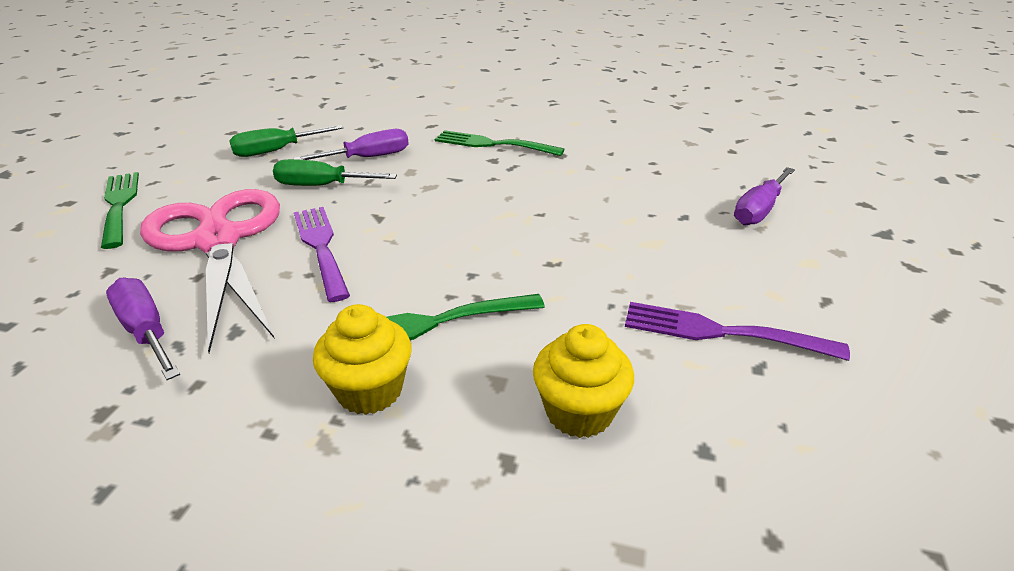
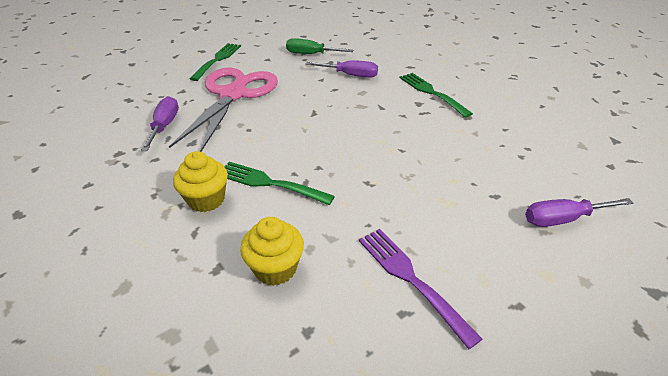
camera: 40 degrees right, 5 degrees up
green screwdriver [273,159,397,186] -> none
purple fork [294,207,350,302] -> none

